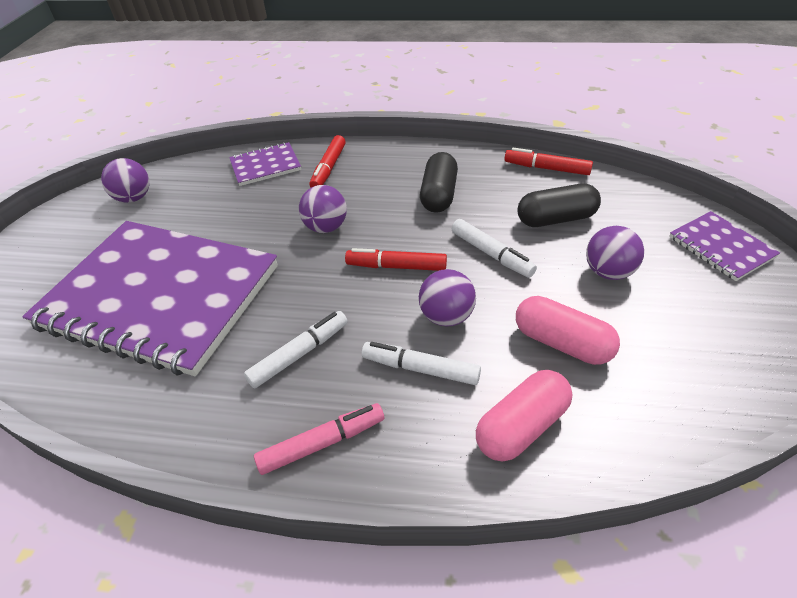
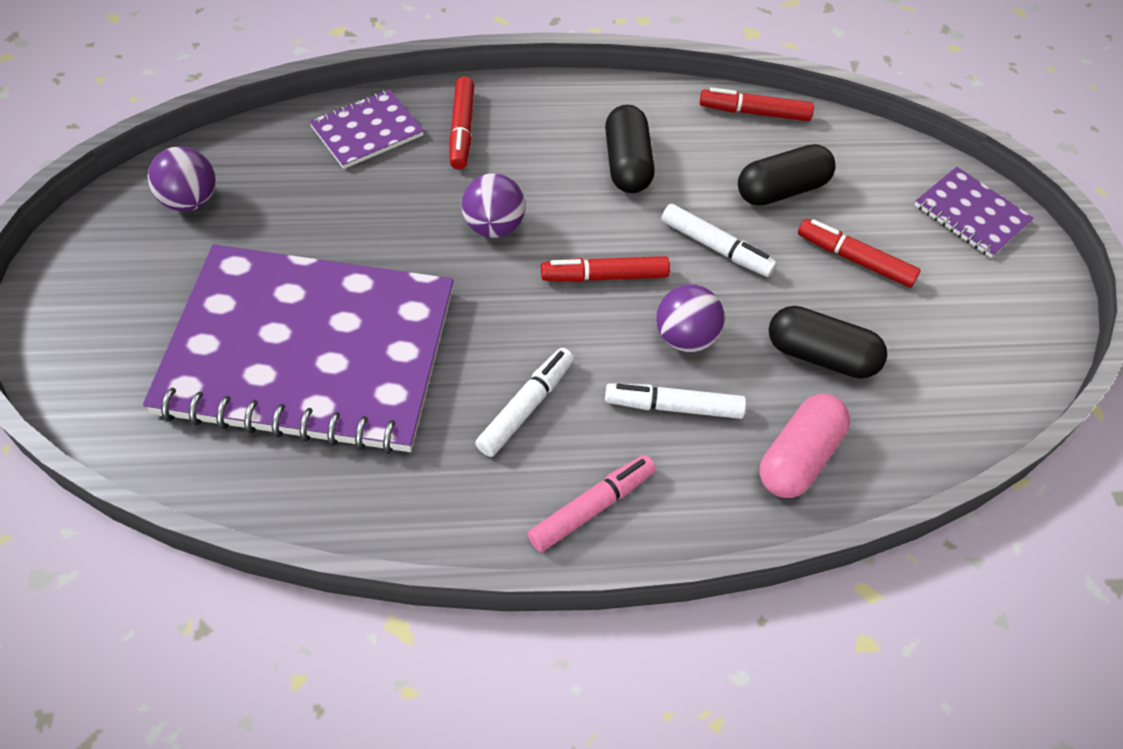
camera: 20 degrees left, 10 degrees up
pink capsule [516,296,620,365] -> black capsule [769,306,887,379]
purple ball [586,226,644,280] -> red marker [798,219,921,288]

